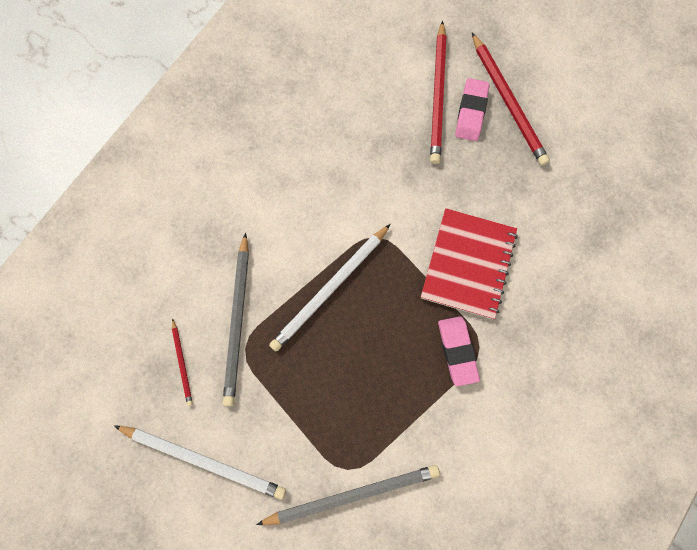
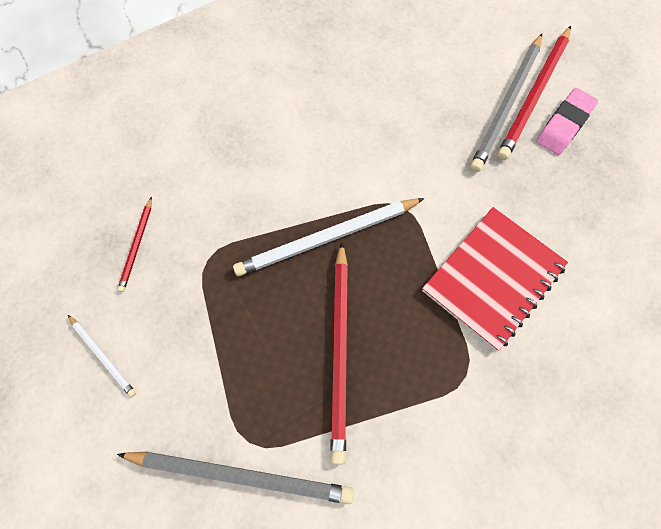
camera: 25 degrees right, 5 degrees down
white pencil [114,426,286,500] -> white pencil [68,315,136,397], size x0.51
grey pencil [223,232,249,406] -> grey pencil moved to [470,34,542,172]
pink eraser [438,317,480,386] -> none
red pencil [472,33,550,166] -> red pencil moved to [330,242,348,465]

